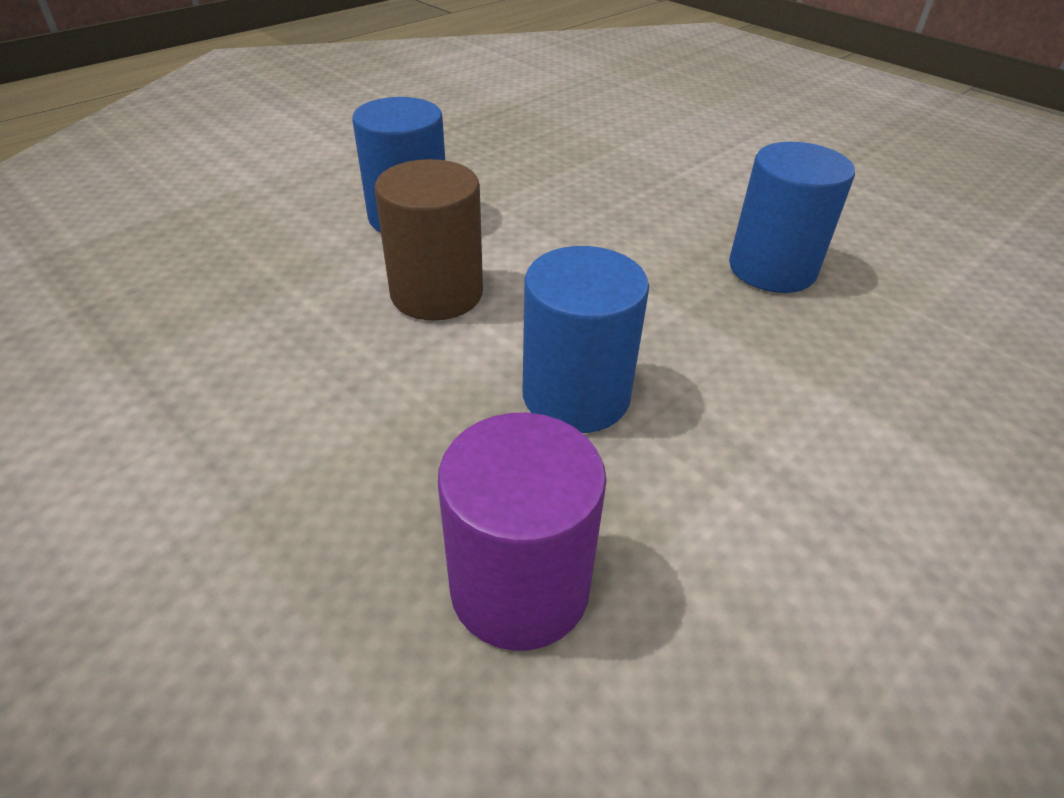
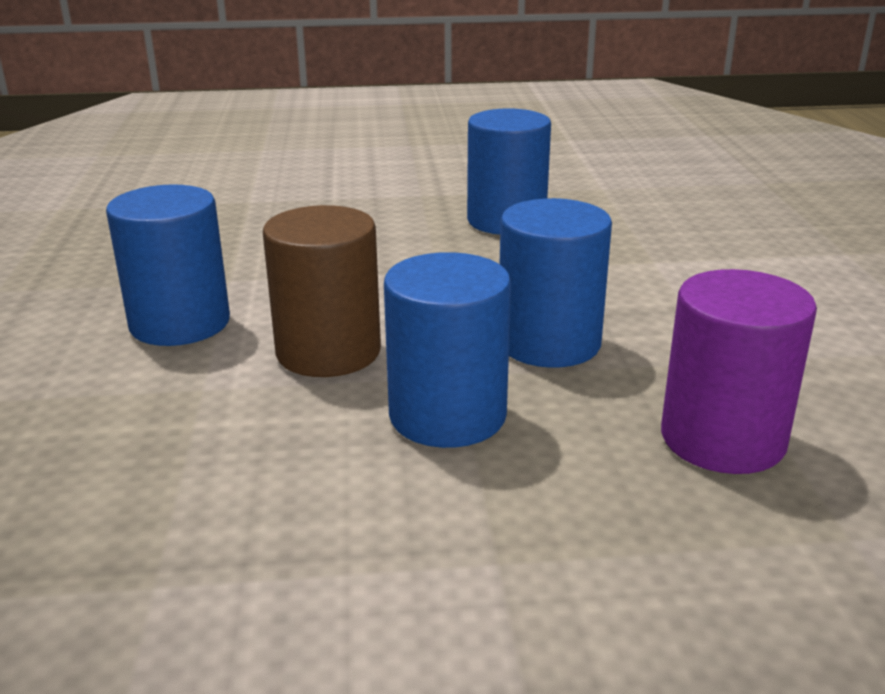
camera: 50 degrees left, 15 degrees down
none -> blue cylinder [384,252,511,448]

